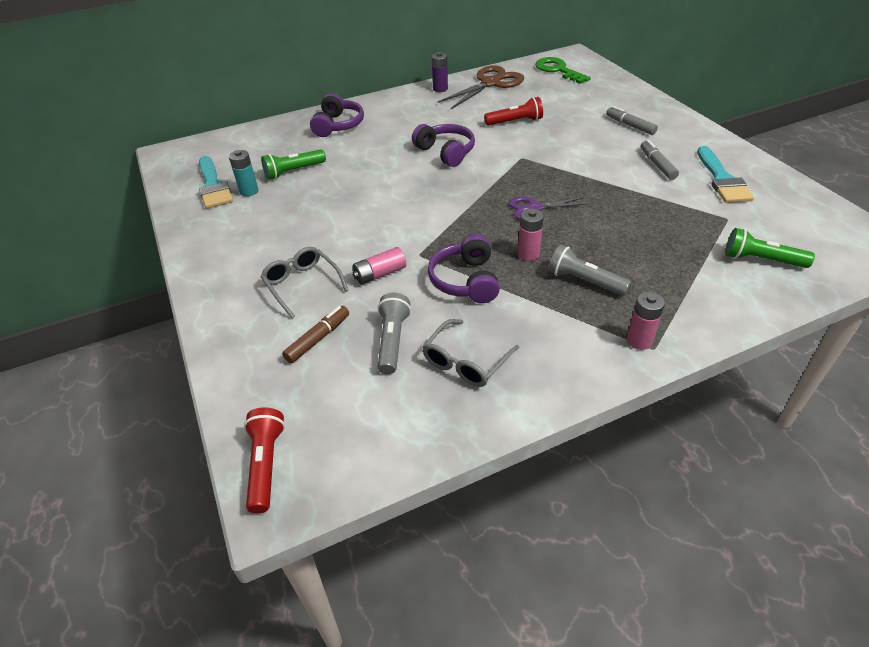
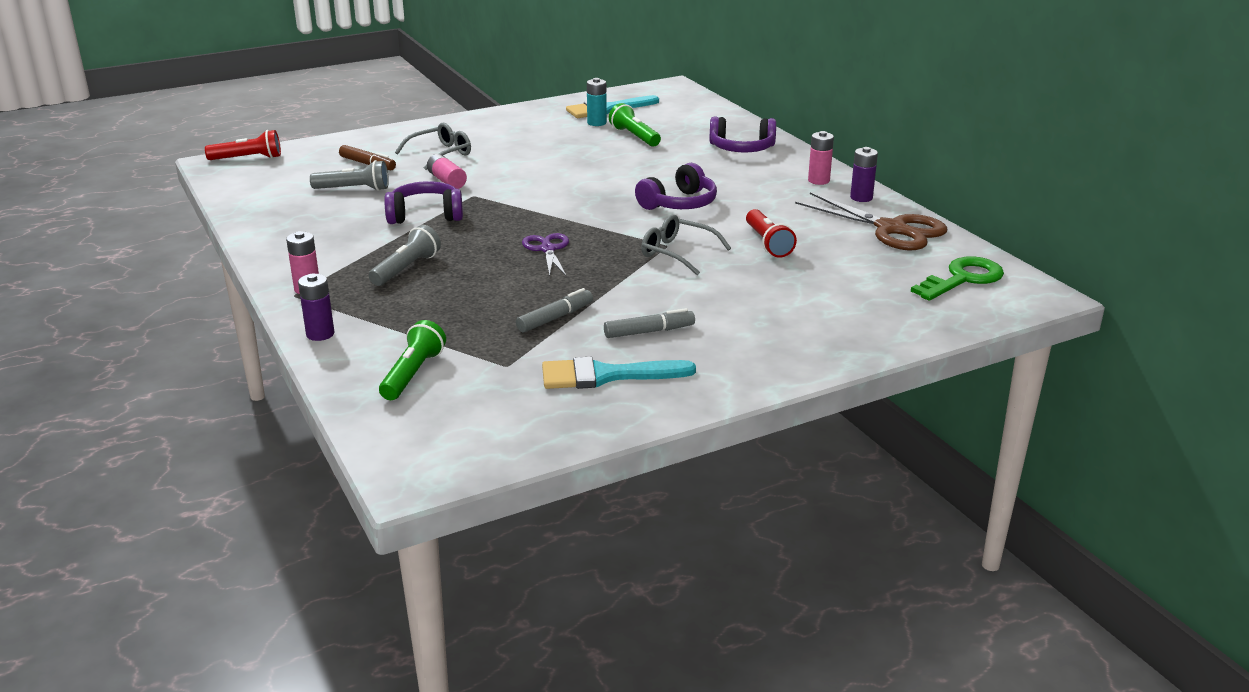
camera: 85 degrees right, 15 degrees down
grey glasses [422,319,519,387] -> grey glasses moved to [641,215,731,275]
pink battery [518,208,544,261] -> pink battery moved to [808,131,834,185]
grey marker [606,106,658,135] -> grey marker moved to [516,288,593,333]
none -> purple battery [298,274,334,341]

